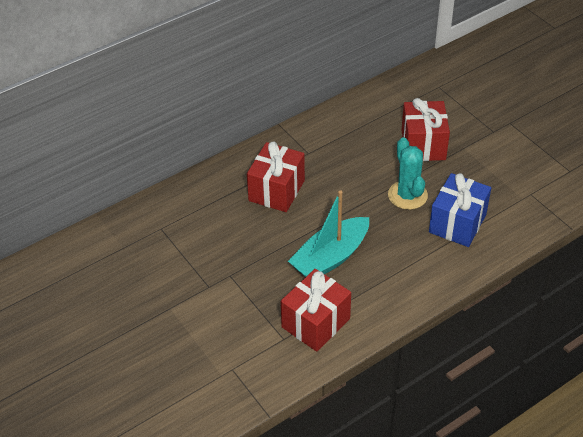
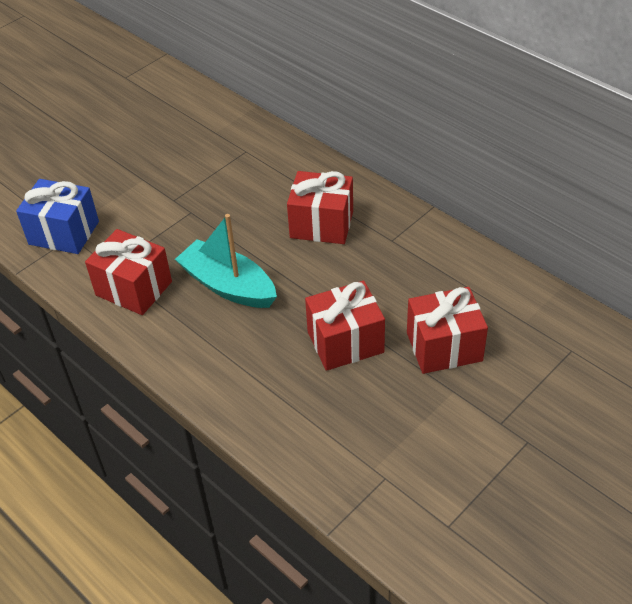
camera: 80 degrees right, 0 degrees up
turquoise cactus [388,137,428,210] -> red gift [305,281,385,371]
blue gift [429,173,491,247] -> blue gift moved to [16,179,99,254]

